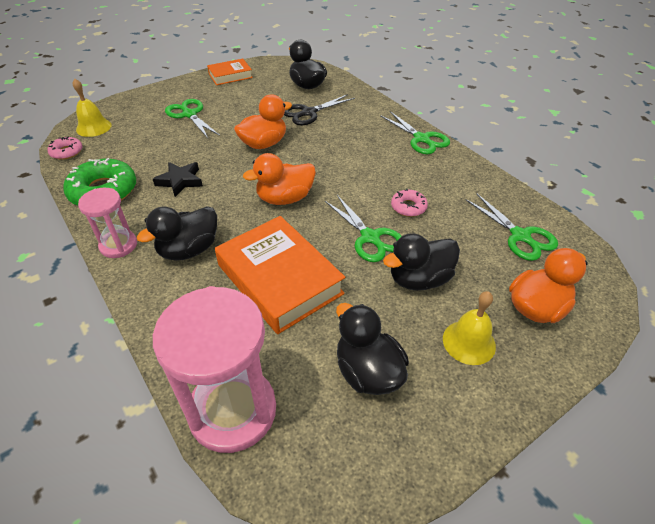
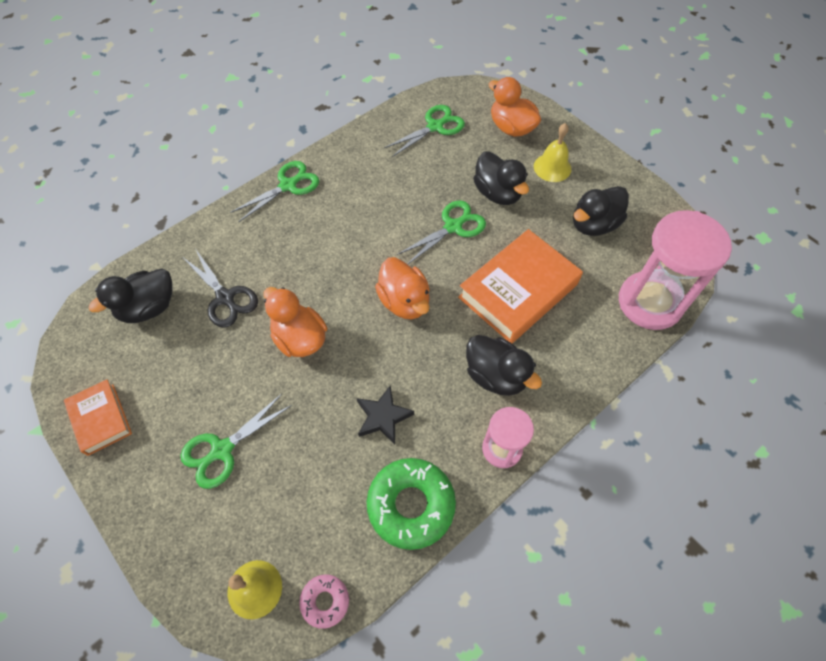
camera: 95 degrees left, 15 degrees up
pink donut [391,189,428,217] -> none

